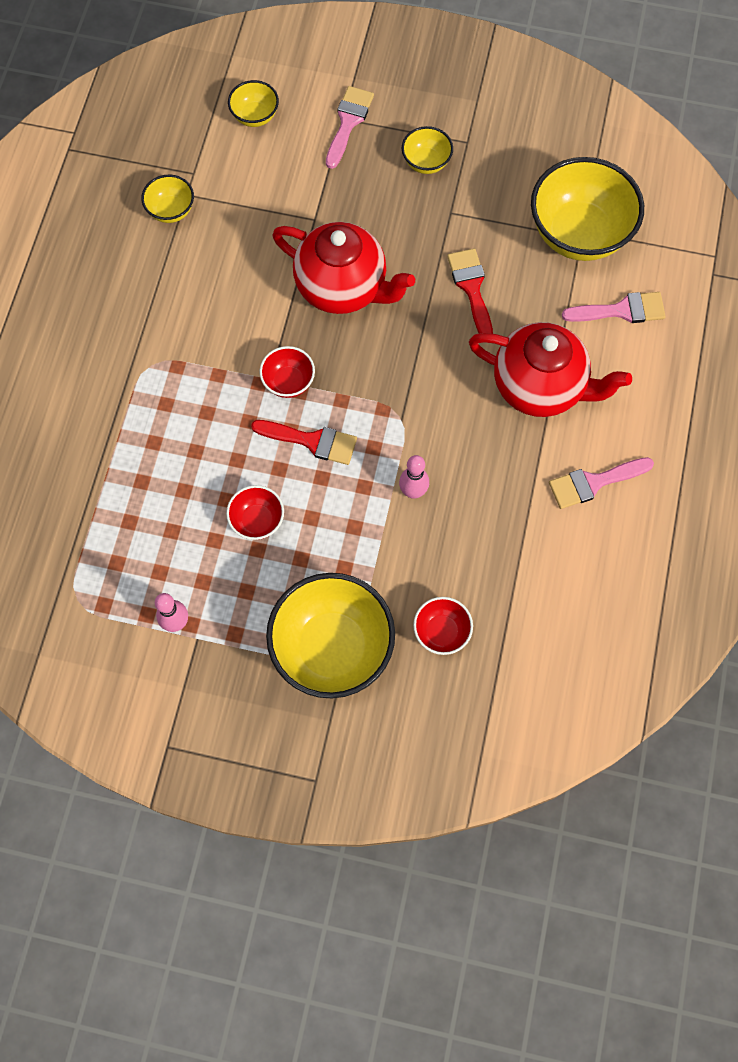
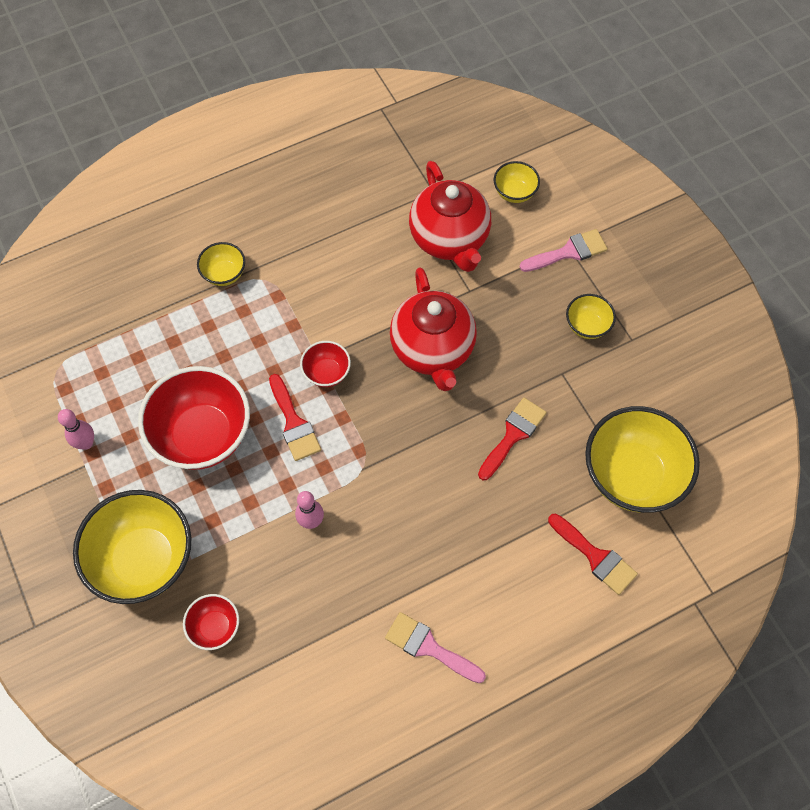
camera: 50 degrees right, 5 degrees down
yellow bowl [141,175,194,223] -> yellow bowl moved to [197,242,245,286]
red bowl [226,485,284,540] -> red bowl [138,366,250,470], size x2.09
red teapot [469,322,632,417] -> red teapot moved to [409,161,491,272]
pink brush [562,292,666,323] -> red brush [548,514,638,595]

